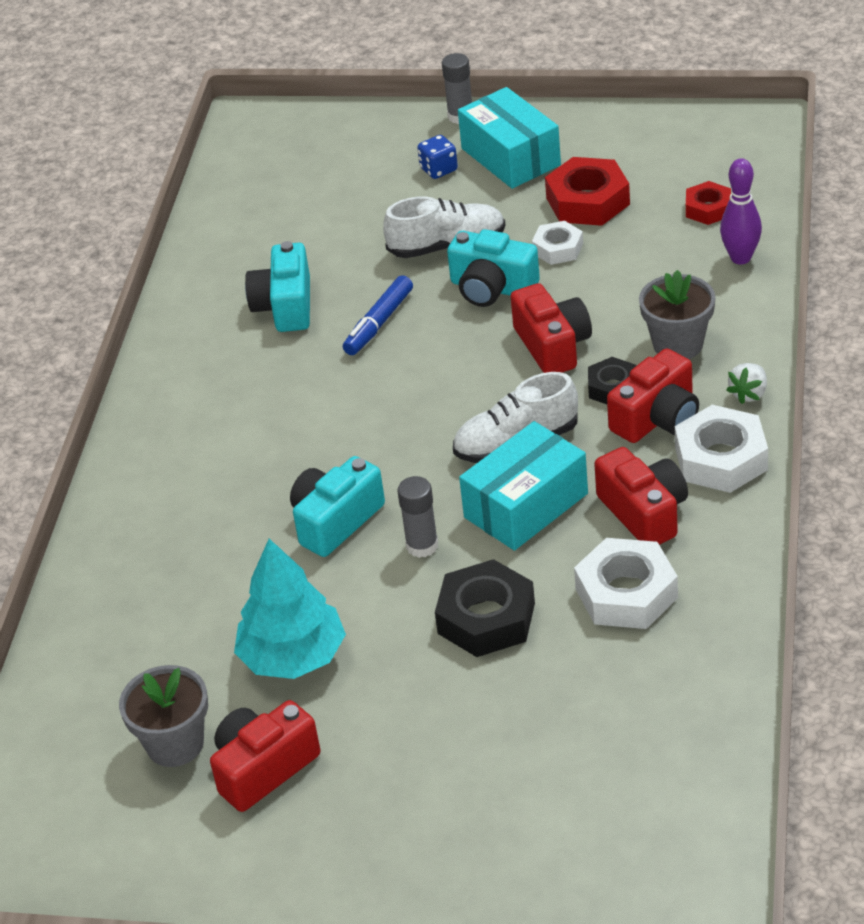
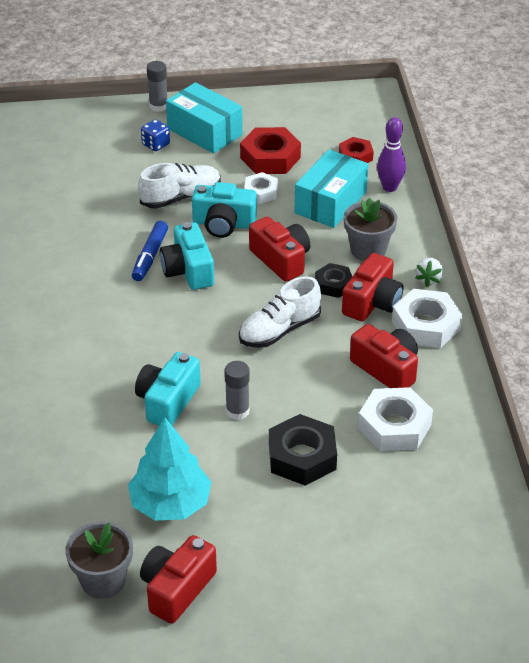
camera: 20 degrees left, 0 degrees up
turquoise camera [245,241,310,332] -> turquoise camera moved to [160,222,214,290]
turquoise box [459,421,588,551] -> turquoise box moved to [294,149,368,228]

